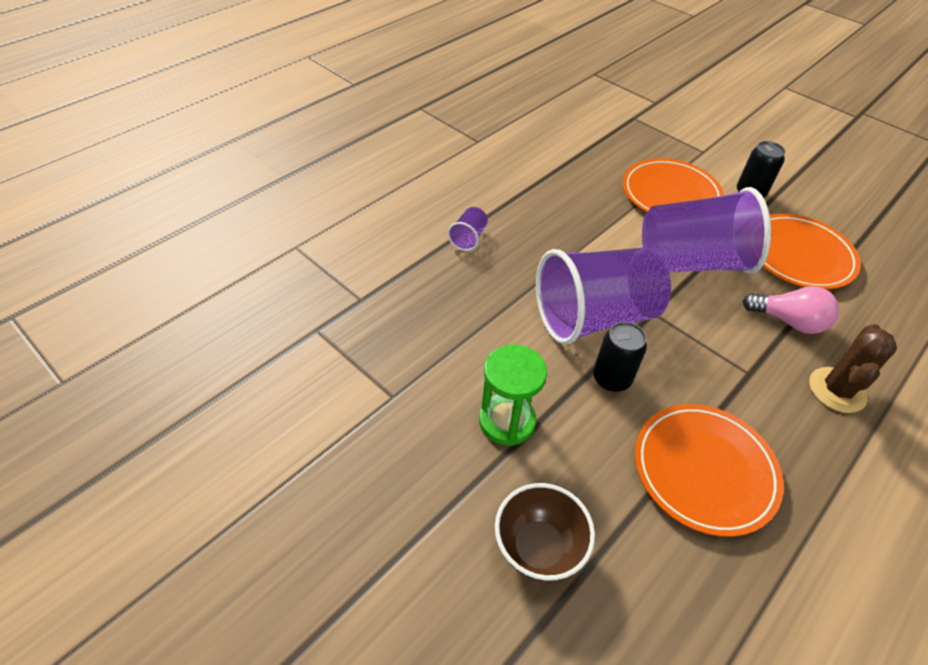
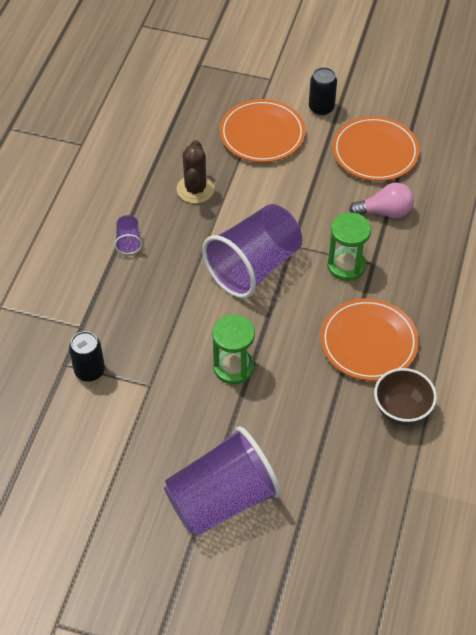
camera: 25 degrees left, 5 degrees up
brown bowl [495,483,595,581] -> brown bowl moved to [374,368,437,425]
black can [593,322,647,392] -> black can moved to [69,331,105,382]
purple cup [642,187,771,274] -> purple cup moved to [164,426,281,536]
brown cactus [809,324,897,413] -> brown cactus moved to [177,140,215,204]
none -> green hourglass [327,213,371,281]

